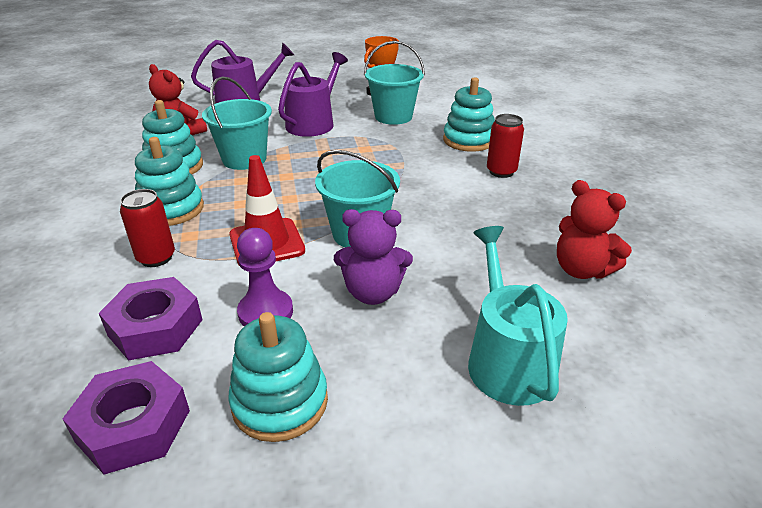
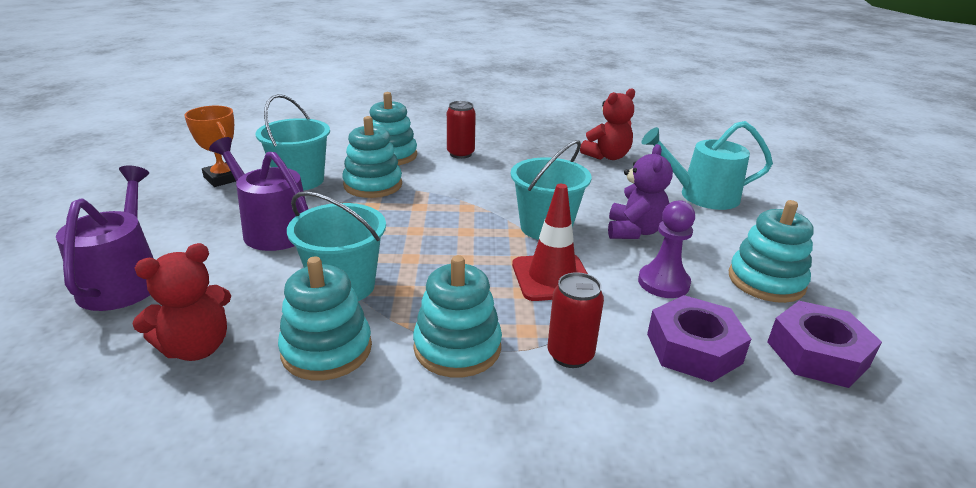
camera: 80 degrees left, 5 degrees down
none -> turquoise stacking toy [342,116,402,198]

